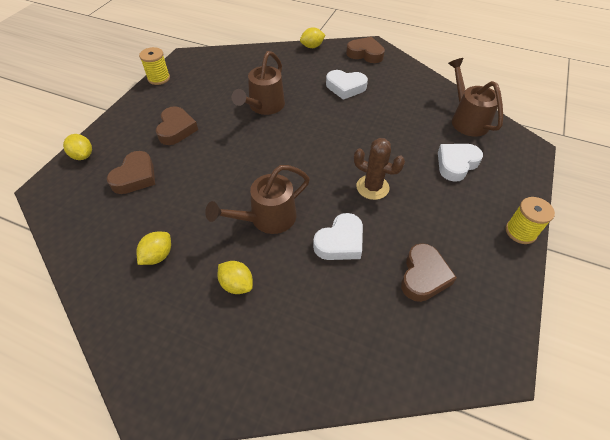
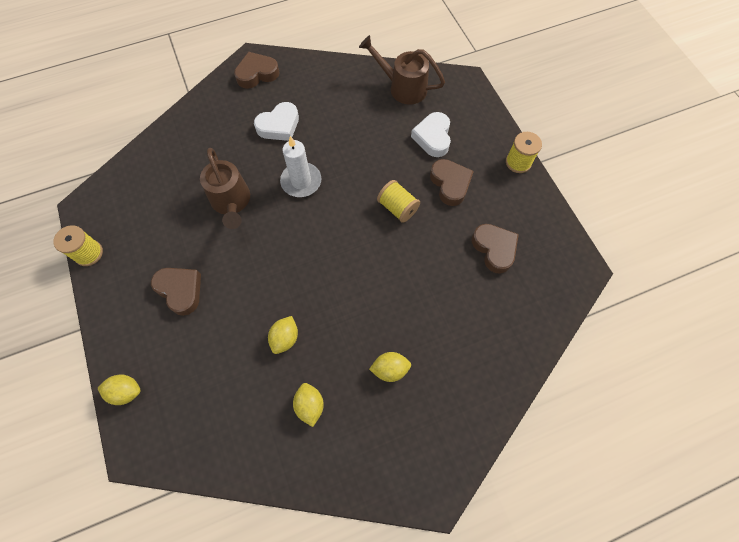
camera: 45 degrees left, 15 degrees up
brown heart [107,151,155,194] -> brown heart moved to [430,159,474,206]
brown watering can [205,165,310,234] -> none
yellow lemon [300,28,325,48] -> yellow lemon moved to [268,316,298,354]
white heart [313,213,363,260] -> none
brown cactus [354,138,405,200] -> yellow spool [377,180,420,223]
none -> white candle [280,136,321,197]

